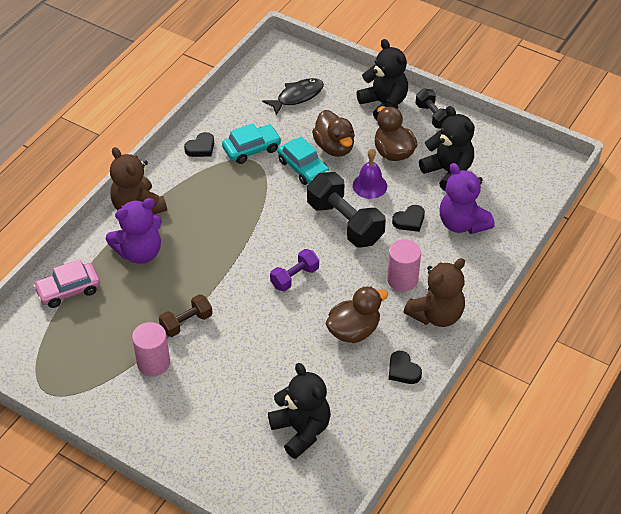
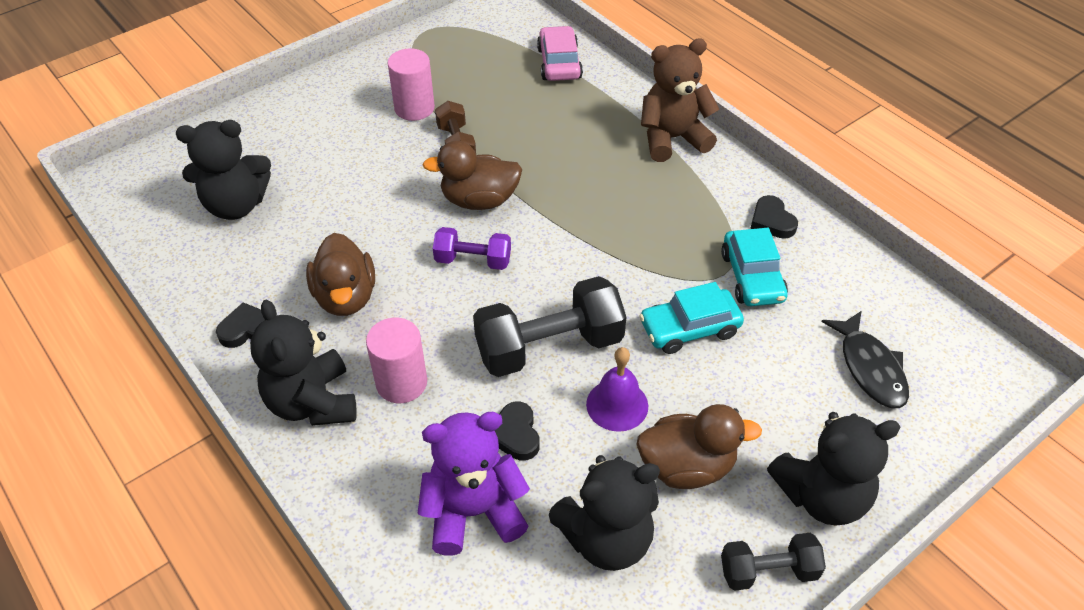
camera: 110 degrees right, 0 degrees up
purple teddy bear [106,198,162,264] -> none
purple dumbbell [270,249,319,291] -> purple dumbbell turned 60 degrees counterclockwise [433,227,511,270]
brown duck [312,110,355,157] -> brown duck moved to [423,141,522,210]
brown teddy bear [404,258,465,327] -> black teddy bear [250,300,357,426]

